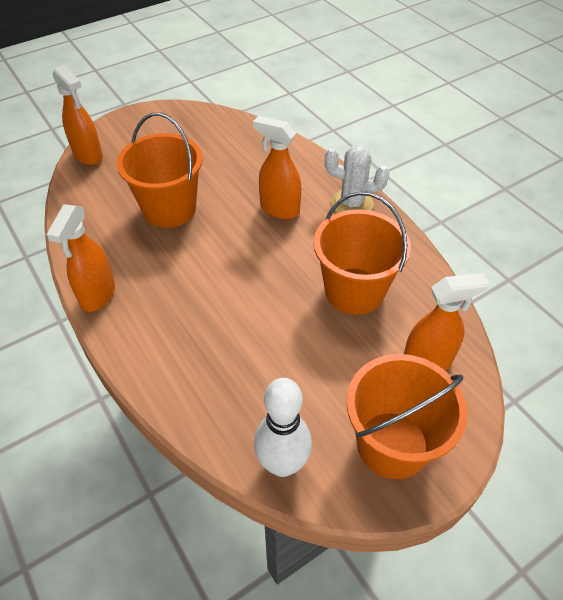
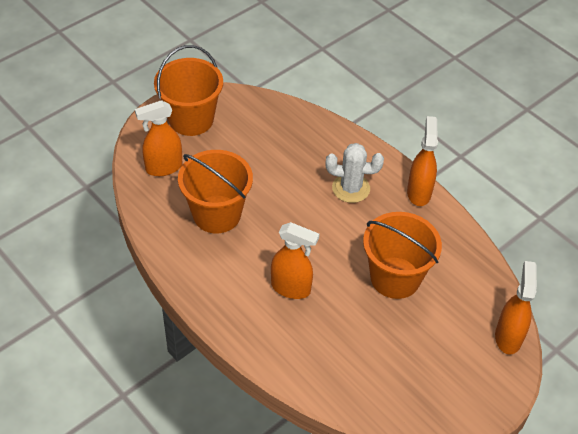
camera: 170 degrees right, 0 degrees up
orange spray bottle [52,65,103,165] -> orange spray bottle turned 60 degrees clockwise [495,261,537,354]
white bowling pin [254,378,312,477] -> none
white cactus [325,144,390,213] -> white cactus moved to [325,143,384,203]

